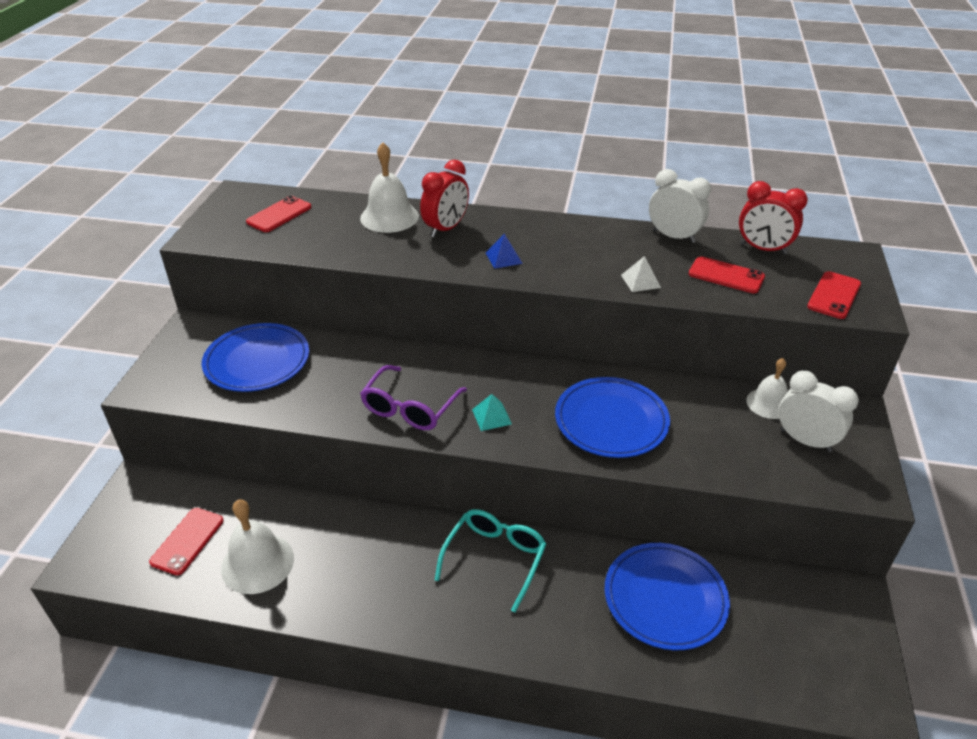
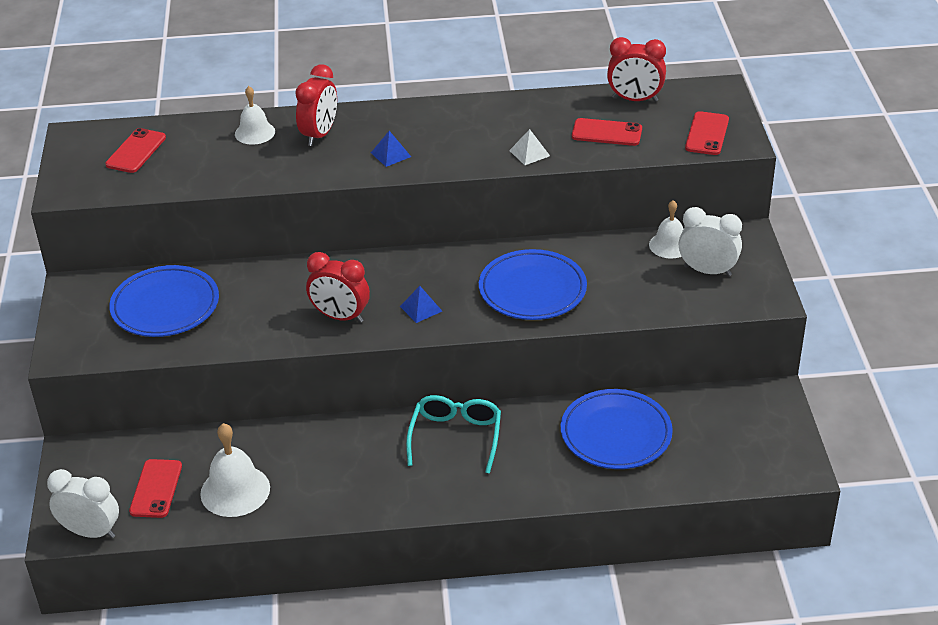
camera: 15 degrees left, 0 degrees up
white bell [360,142,419,233] -> white bell [235,86,275,145], size x0.65
purple glasses [360,365,467,430] -> red clock [306,252,370,323]
turquoise pyramid [472,394,512,431] -> blue pyramid [400,286,442,323]
white clock [649,169,711,243] -> white clock moved to [47,469,119,538]

